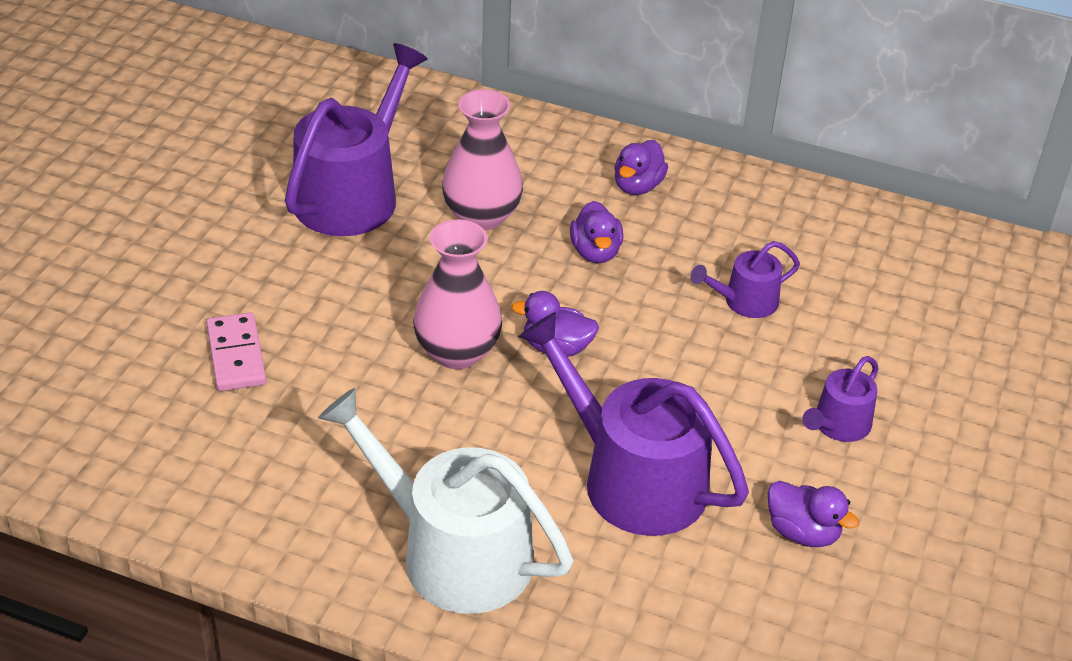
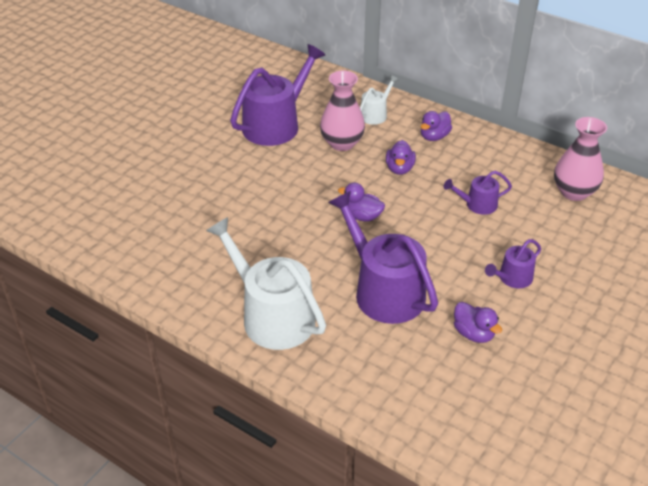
camera: 15 degrees right, 0 degrees up
pink domino [206,312,266,391] -> none
pink vase [413,220,502,369] -> pink vase moved to [554,117,607,201]
none -> white watering can [360,75,399,125]

